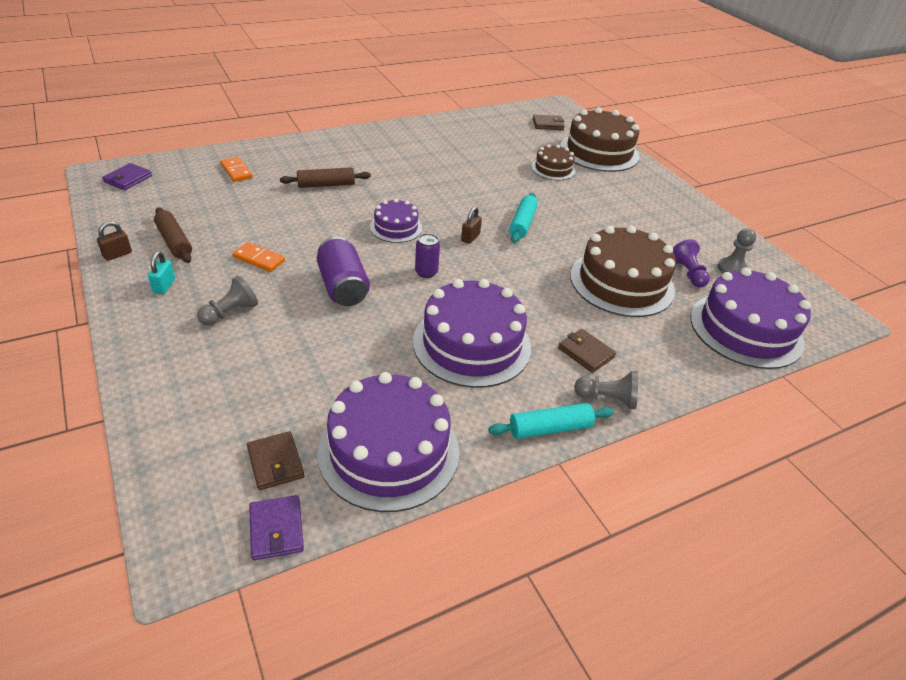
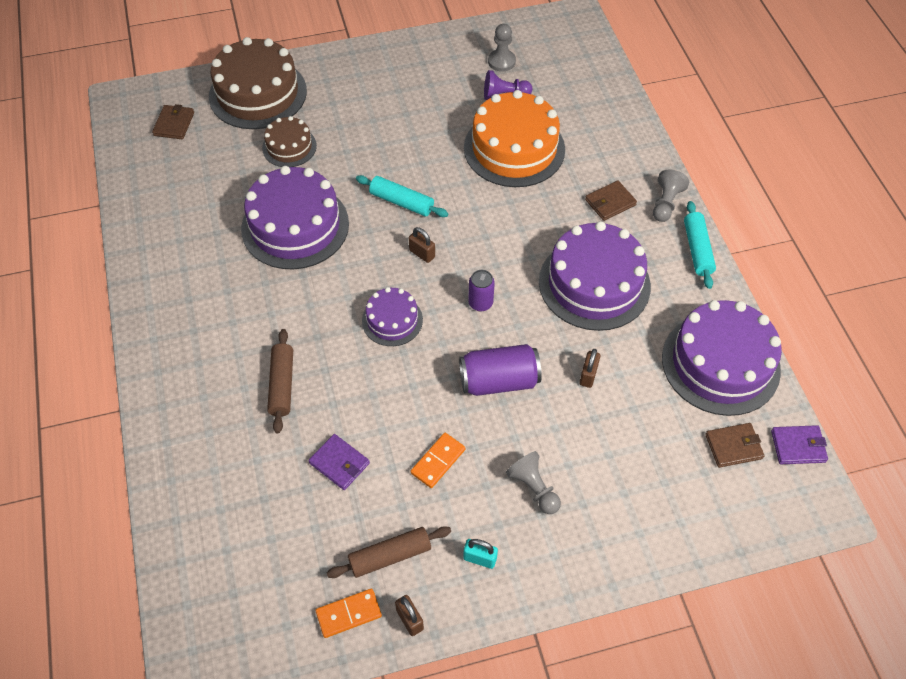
camera: 75 degrees left, 15 degrees up
purple wallet [102,163,152,190] -> purple wallet moved to [309,434,370,490]
orange domino [220,157,253,182] -> orange domino moved to [316,589,382,638]
brown cake [570,225,676,317] -> orange cake [464,90,565,187]
purple cake [690,267,811,369] -> purple cake moved to [241,166,349,269]
none -> brown padlock [579,349,600,388]

